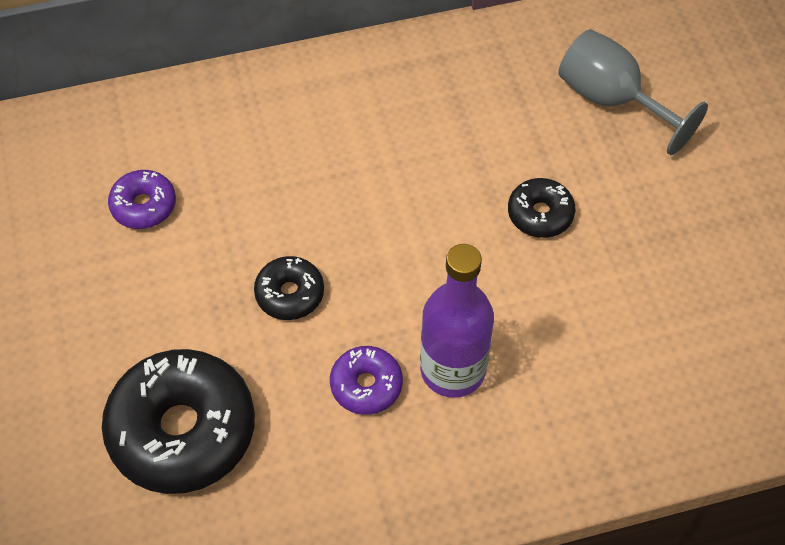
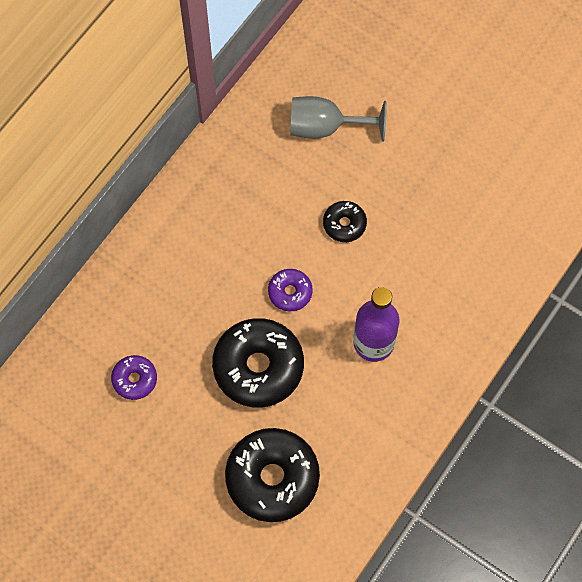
camera: 40 degrees left, 10 degrees up
black donut [254,256,324,320] -> black donut [212,318,304,408], size x2.01
purple donut [330,346,403,415] -> purple donut moved to [268,269,313,311]

